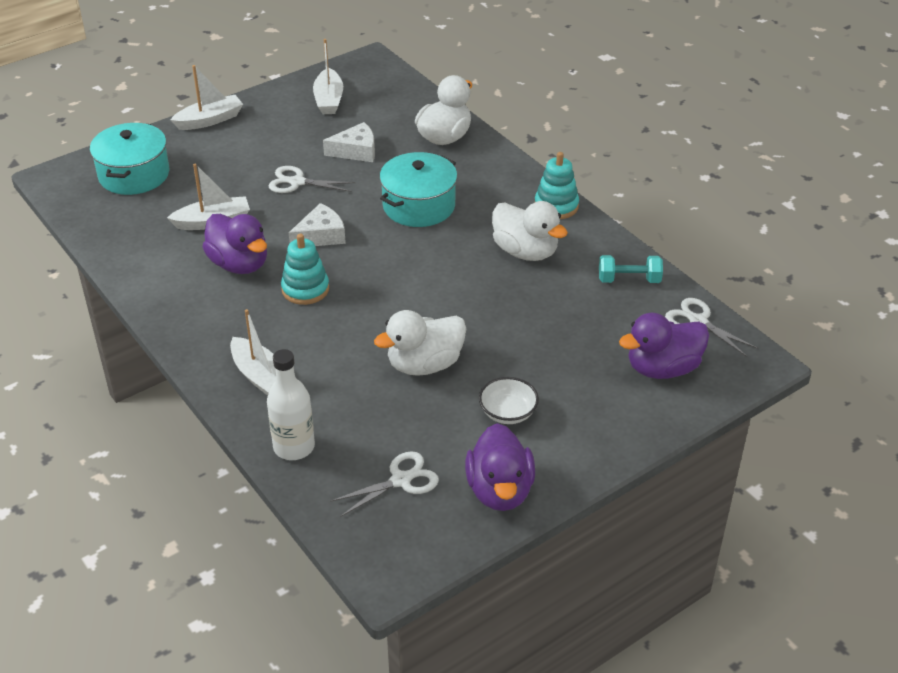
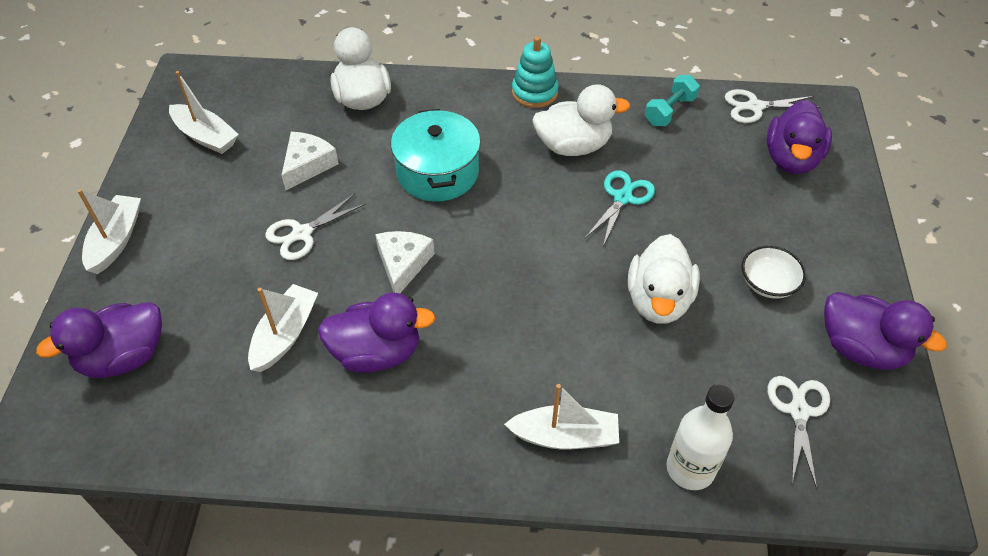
camera: 50 degrees left, 10 degrees up
turquoise pot [90,123,169,195] -> purple duck [36,302,162,378]
turquoise stacking toy [281,234,329,305] -> none
none -> turquoise scissors [585,170,655,246]

